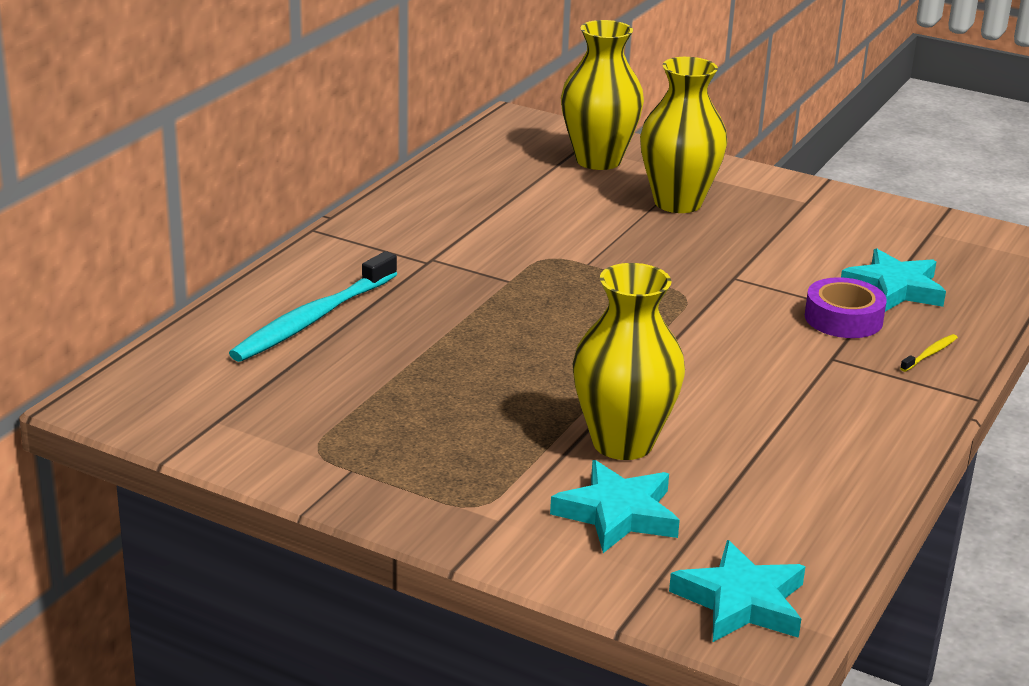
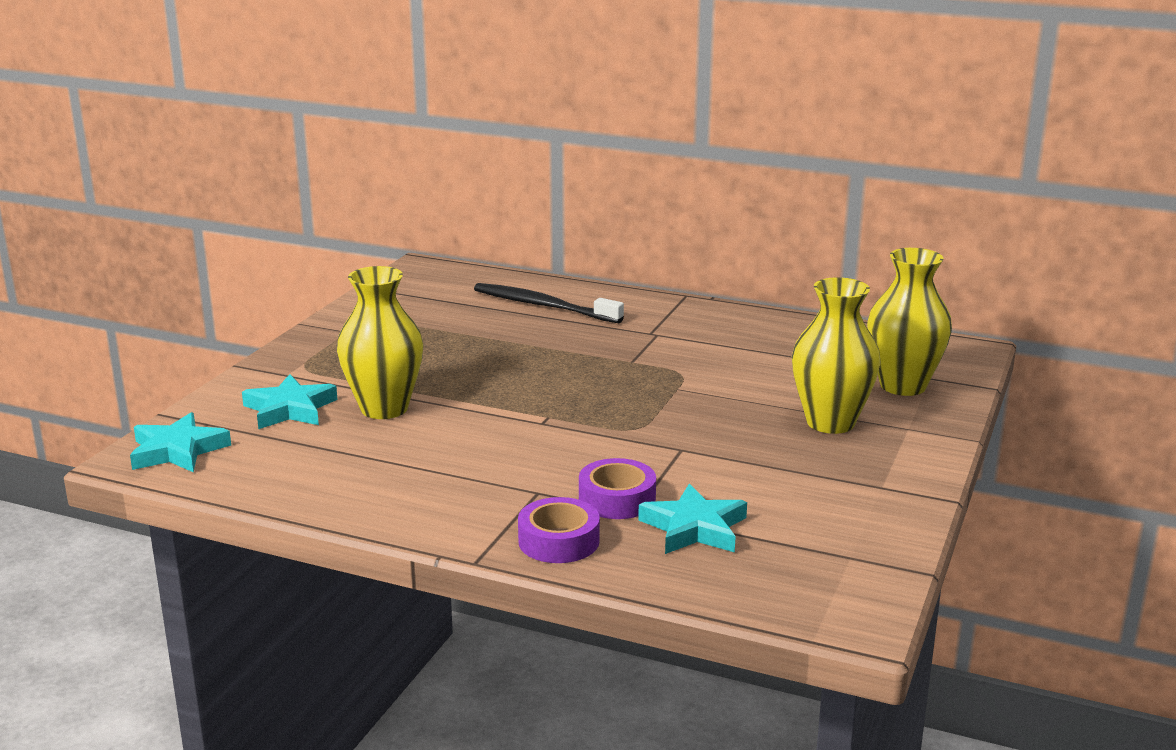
camera: 85 degrees right, 5 degrees down
turquoise toothbrush [229,251,397,362] -> black toothbrush [474,283,624,323]
yellow toothbrush [900,334,958,372] -> purple tape [518,497,600,563]

